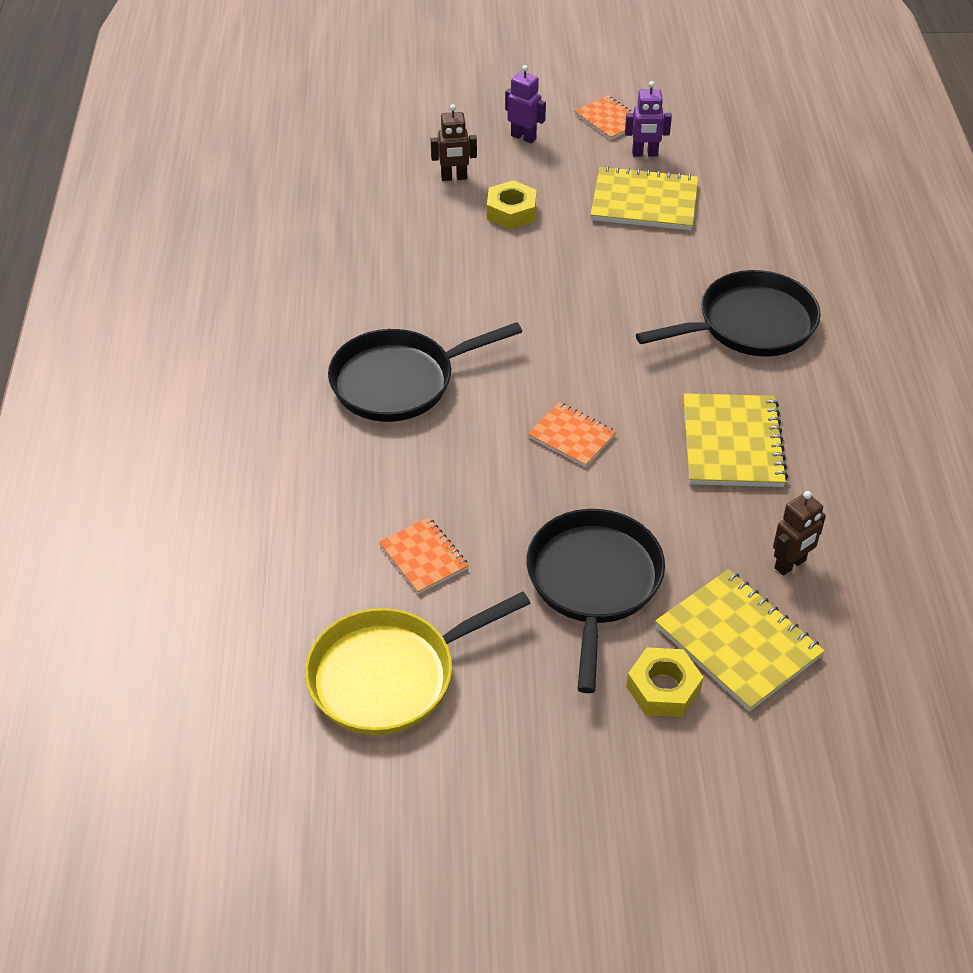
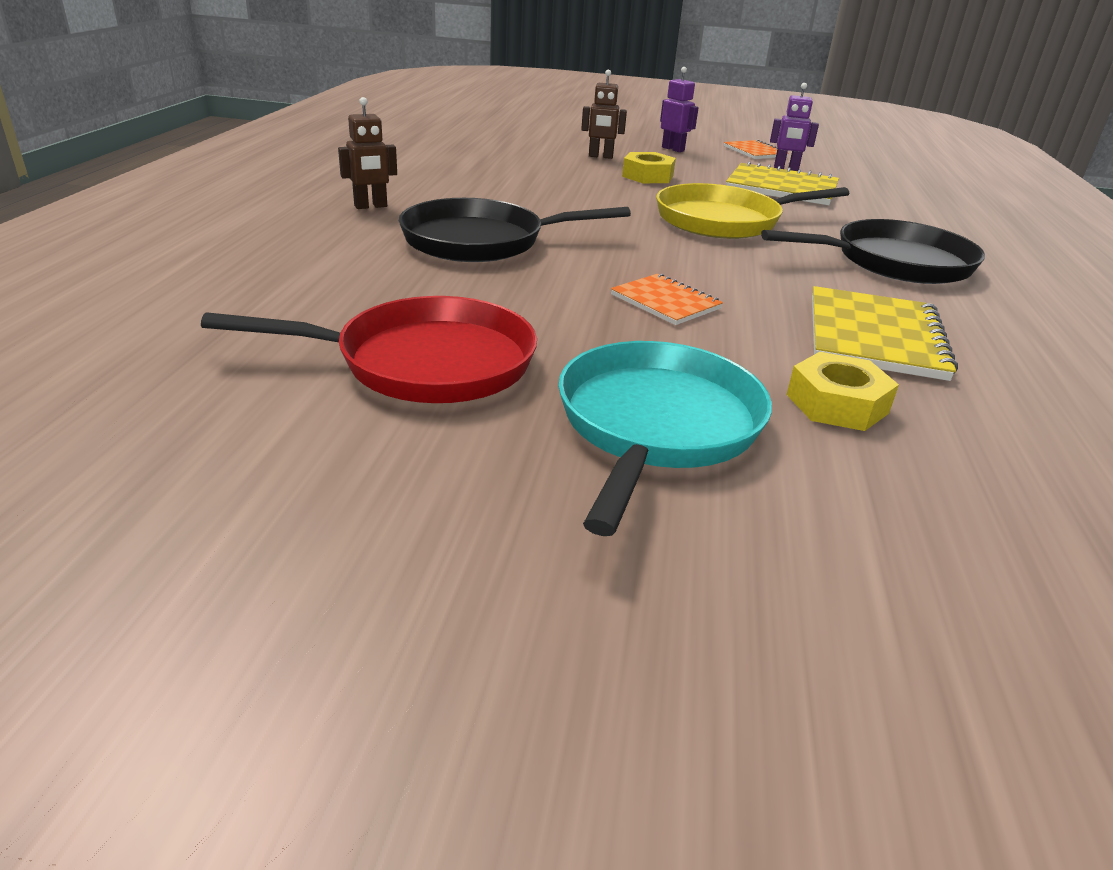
camera: 10 degrees right, 15 degrees down
yellow pan [305,592,531,735] -> yellow pan moved to [656,183,849,239]
orange notebook [379,517,469,594] -> red pan [201,296,537,403]
black pan [527,509,665,693] -> turquoise pan [558,341,772,536]
yellow nut [627,647,703,717] -> yellow nut moved to [787,352,899,431]
yellow notebook [655,569,825,712] -> none
brown robot [773,491,826,576] -> brown robot moved to [338,97,397,209]

